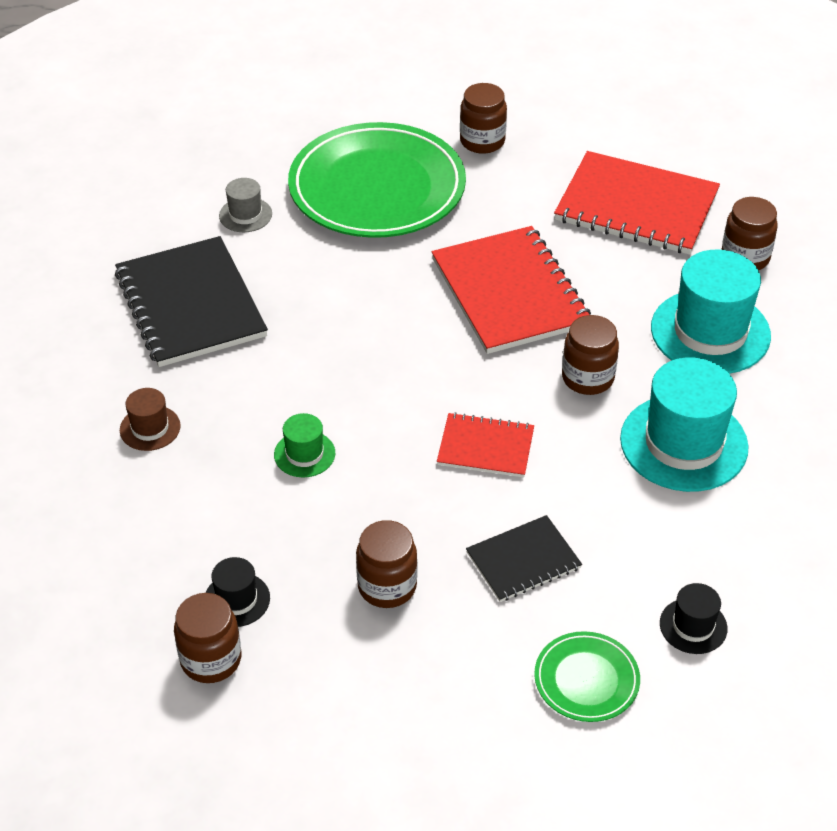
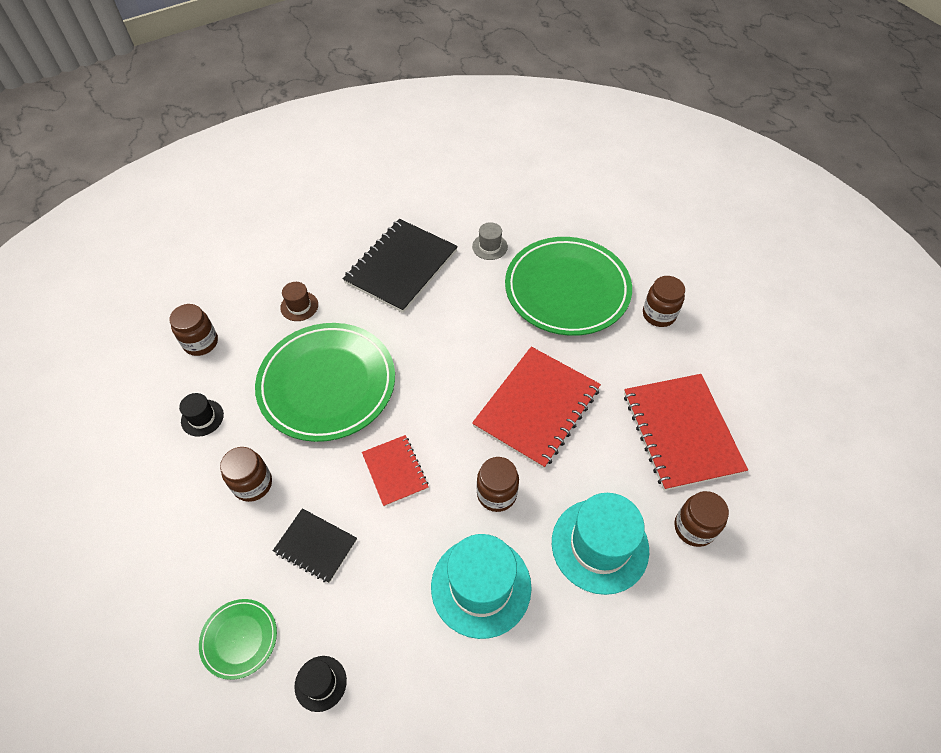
camera: 55 degrees right, 10 degrees up
brown jar [174,593,241,683] -> brown jar moved to [169,304,218,356]
green hat [274,413,335,477] -> green plate [255,323,395,442]

